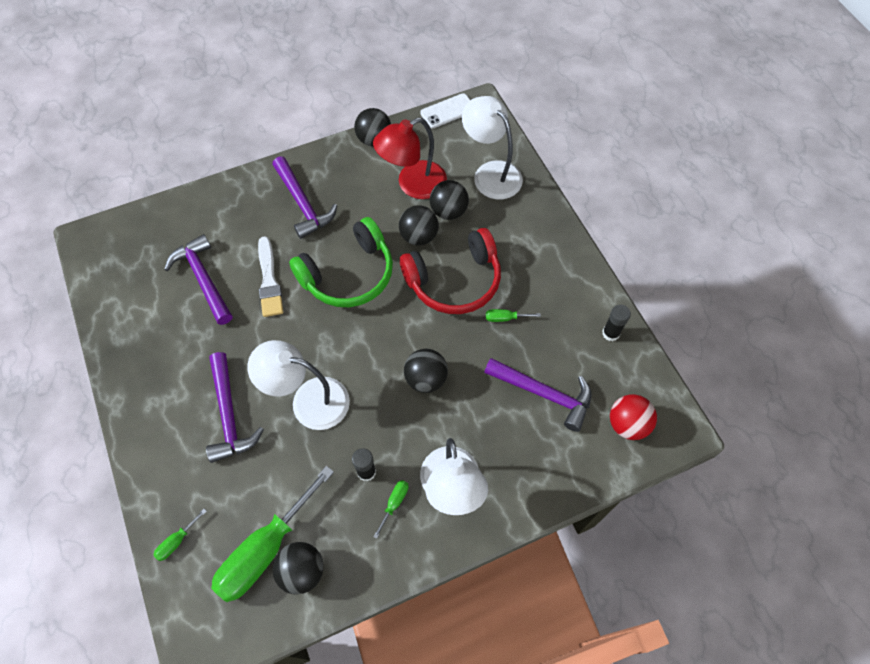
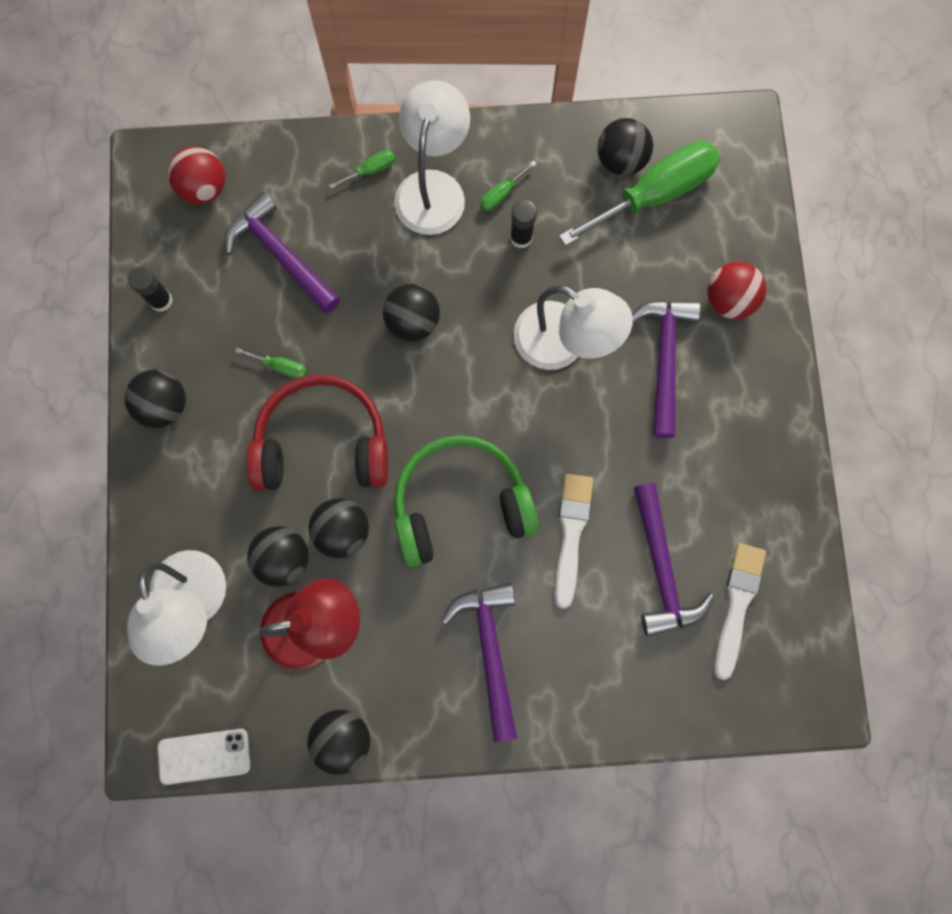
camera: 160 degrees left, 15 degrees up
green screwdriver [153,509,207,561] -> green screwdriver moved to [329,150,395,189]
none -> black ball [124,370,186,428]
none -> red ball [707,262,767,319]
none -> white brush [714,543,766,680]

